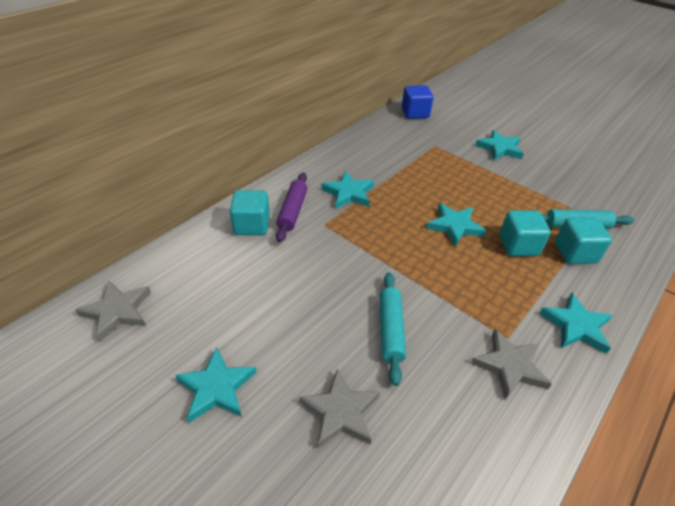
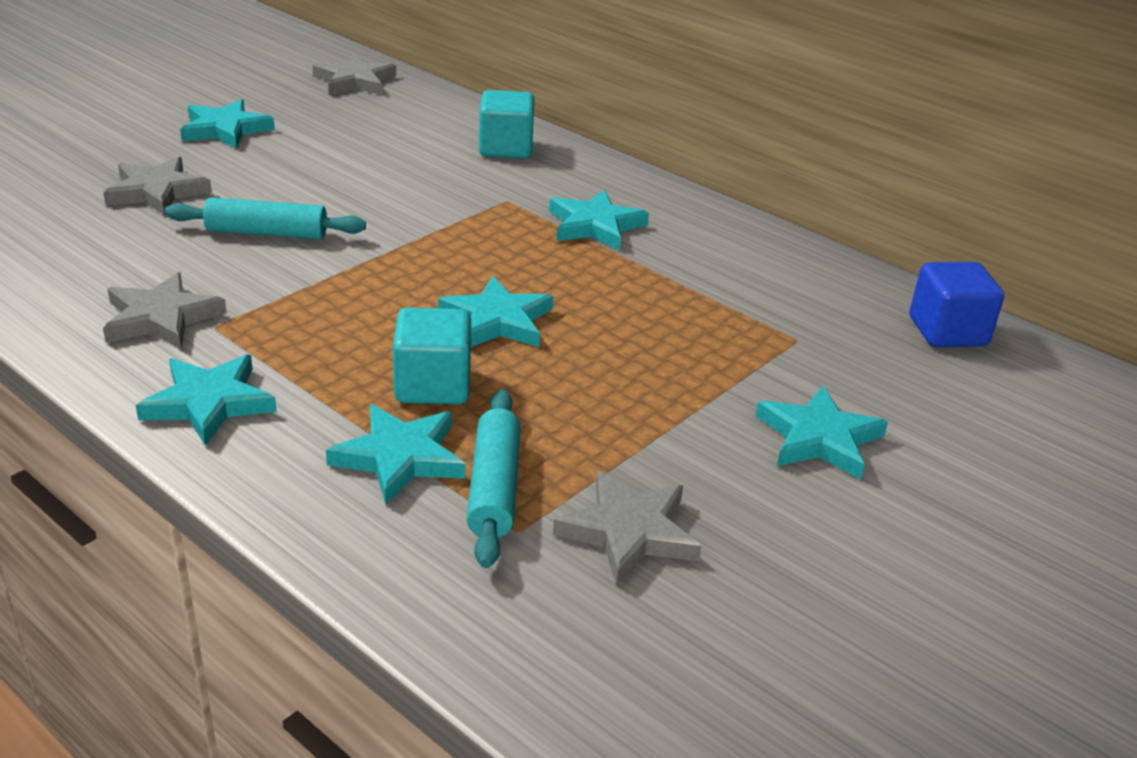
camera: 90 degrees right, 10 degrees down
purple rolling pin [276,173,307,242] -> none
turquoise cube [555,217,612,264] -> turquoise star [326,404,466,504]
none -> grey star [553,471,701,585]

